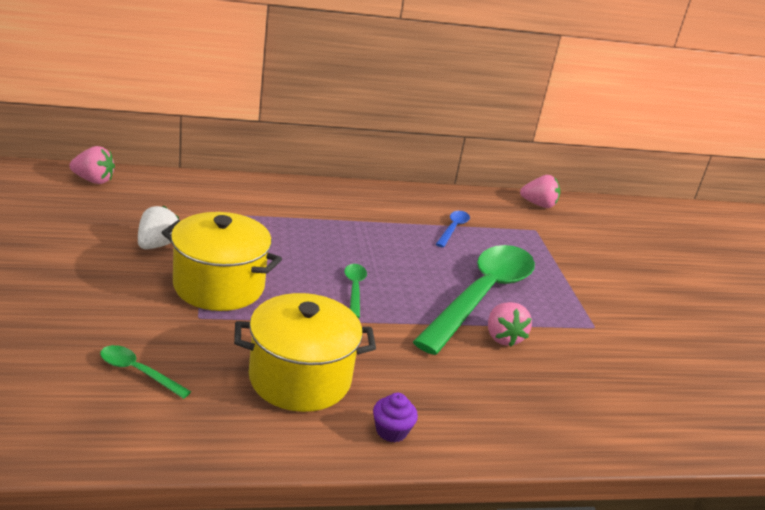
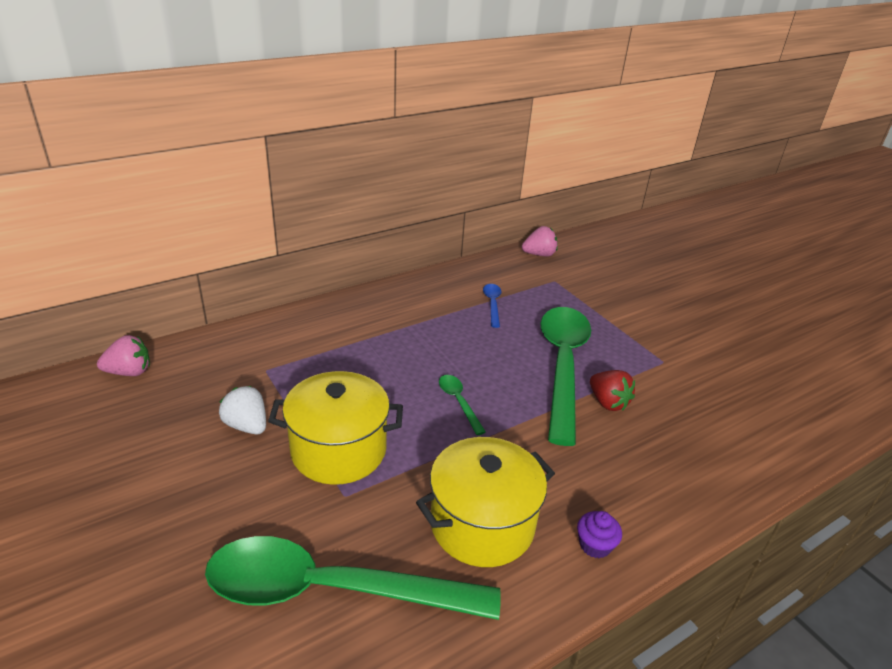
camera: 20 degrees left, 5 degrees up
green spoon [100,345,191,399] -> green spoon [205,536,501,620], size x2.50
white strawberry [138,205,179,249] -> white strawberry turned 45 degrees counterclockwise [219,386,266,434]
pink strawberry [488,302,532,347] -> red strawberry [590,370,635,411]

